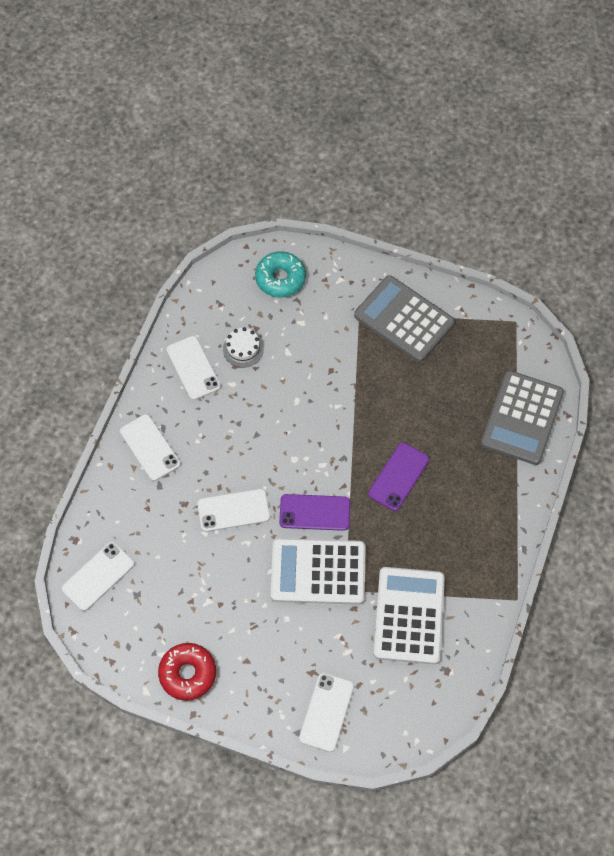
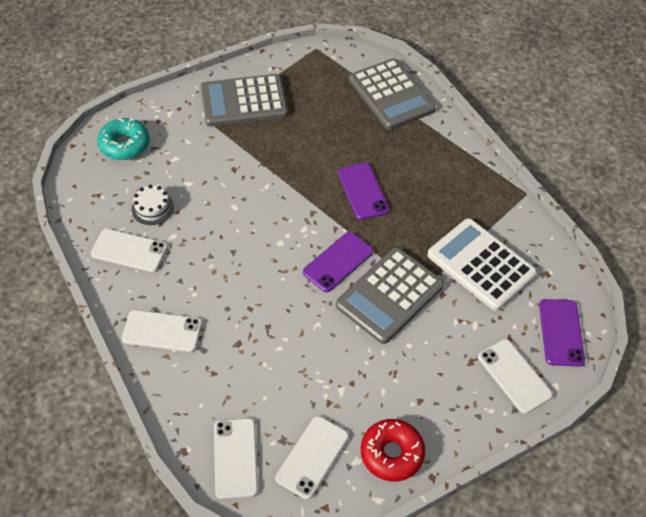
camera: 50 degrees left, 10 degrees down
white phone [197,489,270,532] -> white phone moved to [275,416,349,500]
white calculator [271,538,366,605] -> grey calculator [336,247,444,344]
none -> purple phone [539,299,585,366]

